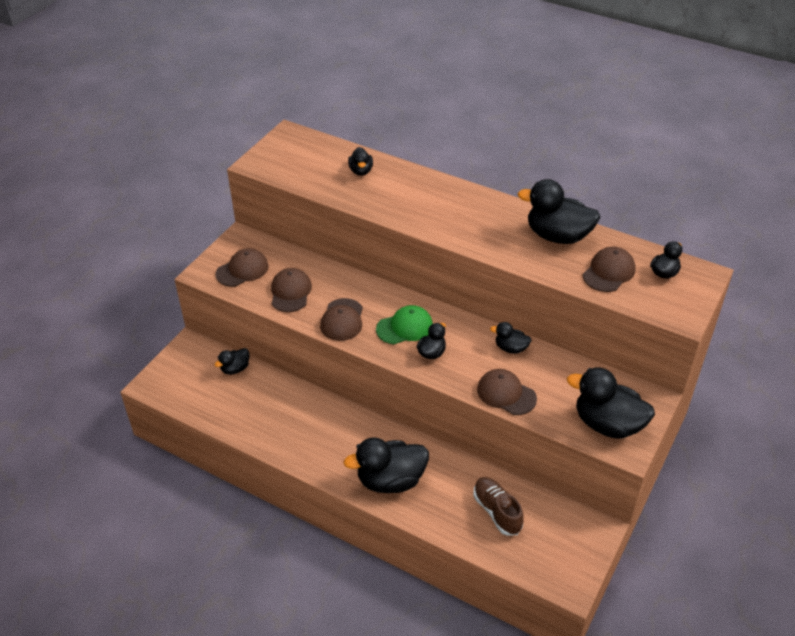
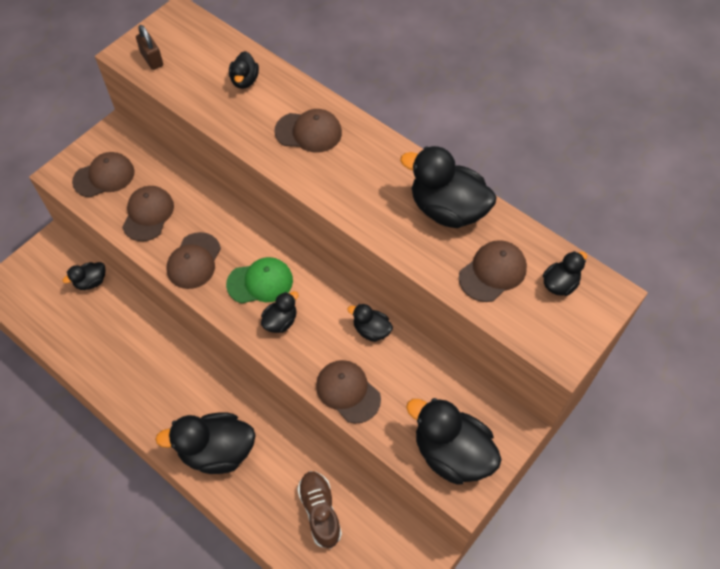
camera: 10 degrees right, 15 degrees up
none -> brown padlock [136,25,163,70]
none -> brown cap [275,109,342,152]

